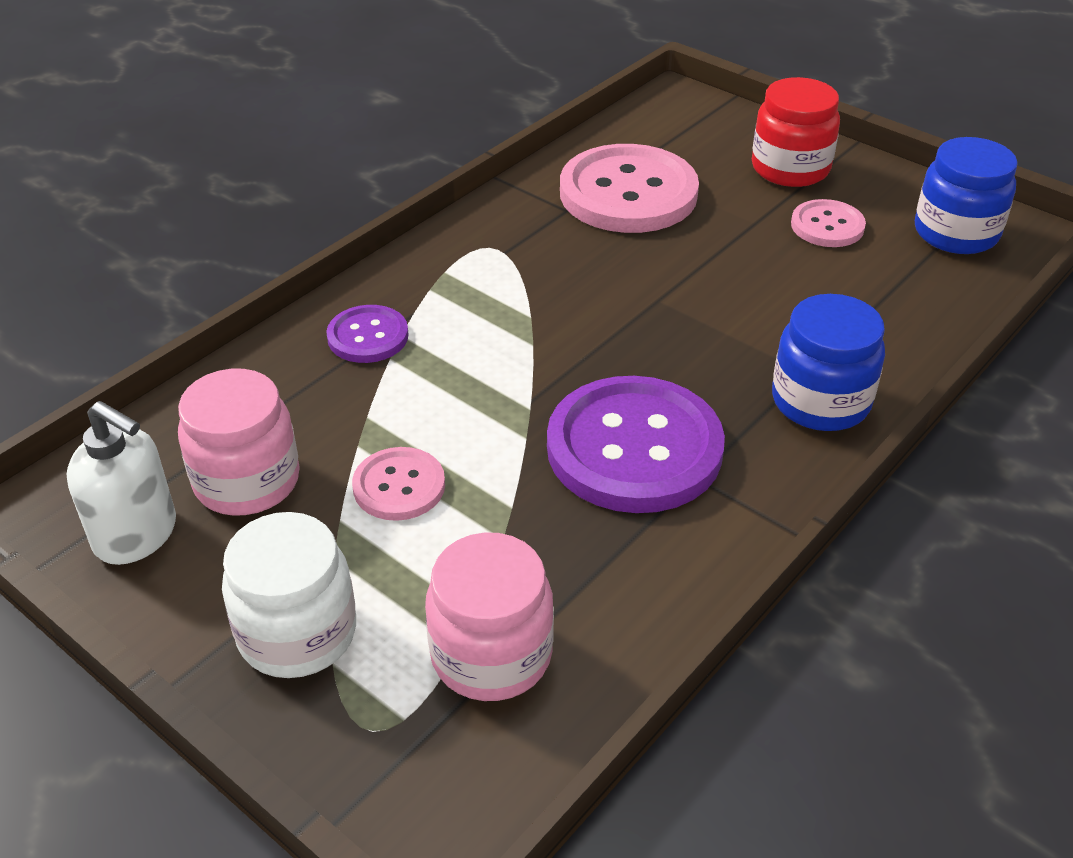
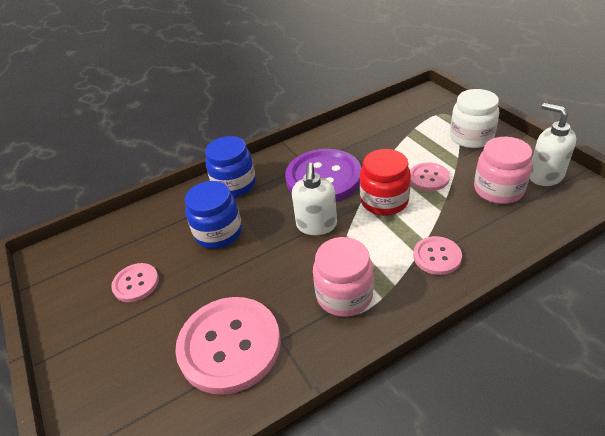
camera: 155 degrees left, 0 degrees up
purple button [326,305,409,363] -> pink button [413,236,462,275]
pink jar [425,532,554,701] -> pink jar moved to [313,237,374,317]
red jar [752,77,840,187] -> red jar moved to [360,149,411,215]
blue jar [915,137,1018,254] -> blue jar moved to [185,181,242,249]
none -> white soap dispenser [292,163,337,235]

